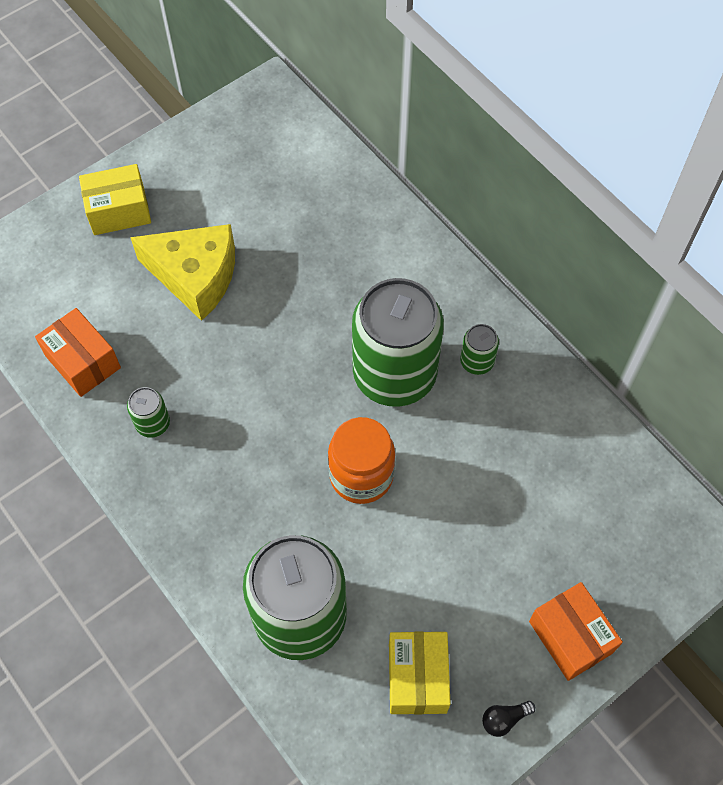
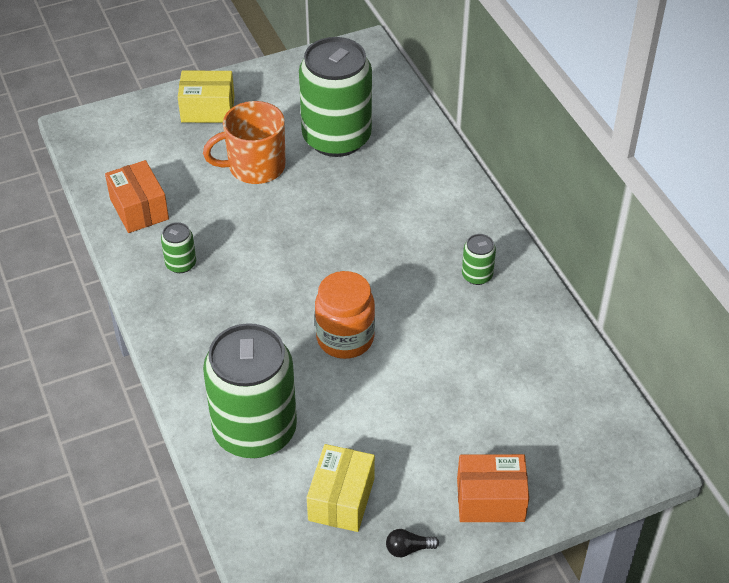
camera: 15 degrees right, 15 degrees down
yellow cheese [130,224,235,321] -> orange mug [203,101,285,184]
green can [352,278,444,407] -> green can moved to [299,37,372,157]
orange box [529,582,623,681] -> orange box turned 75 degrees counterclockwise [457,454,529,522]

